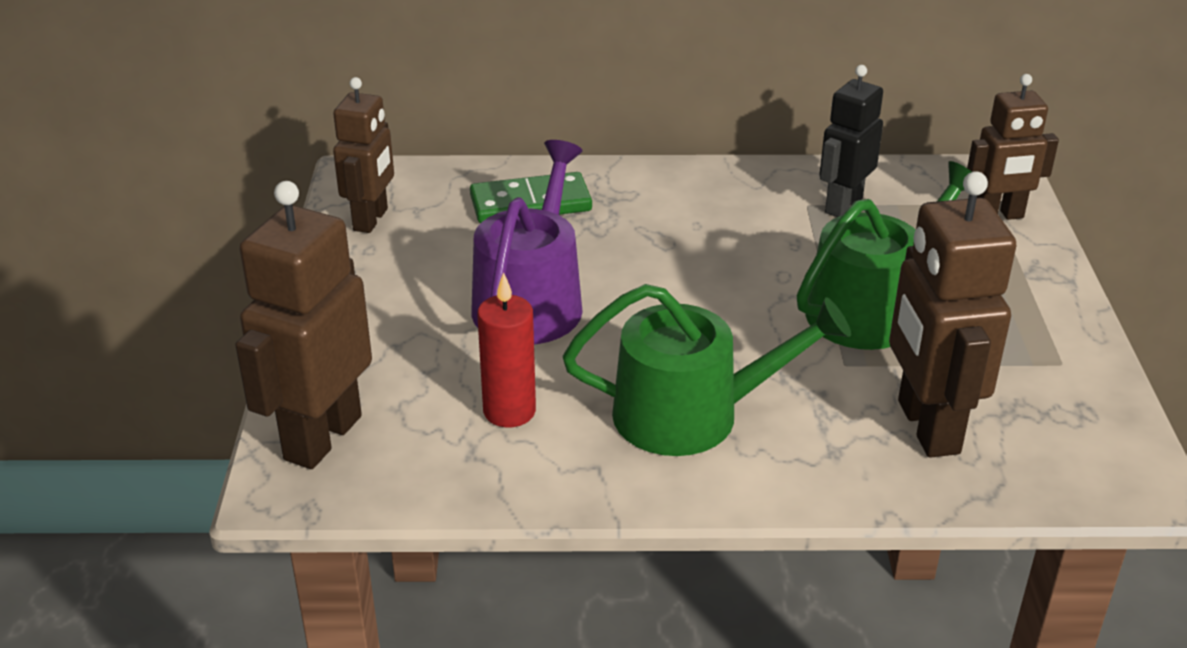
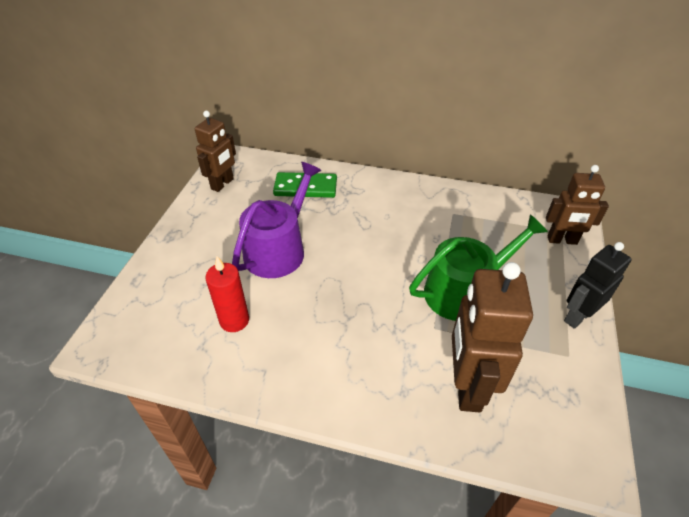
camera: 15 degrees right, 10 degrees up
brown robot [235,181,372,469] -> none
green watering can [563,284,851,456] -> none
black robot [820,65,883,217] -> black robot moved to [564,242,632,329]

